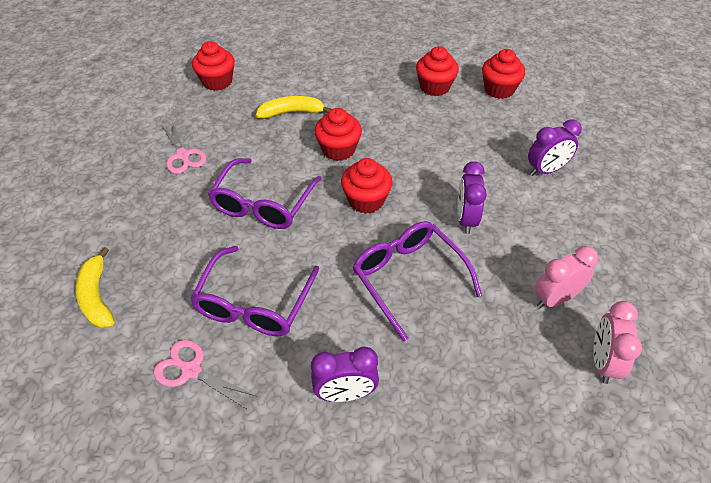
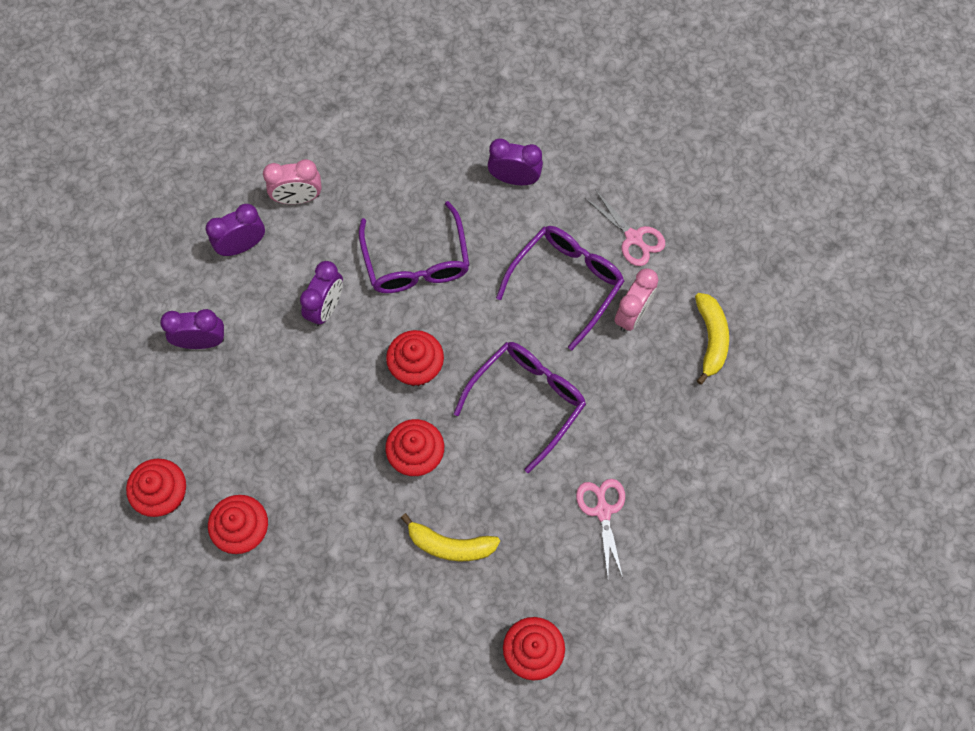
camera: 160 degrees left, 20 degrees up
pink clock [593,301,642,384] -> pink clock moved to [614,268,659,332]
none -> purple clock [206,204,265,256]

